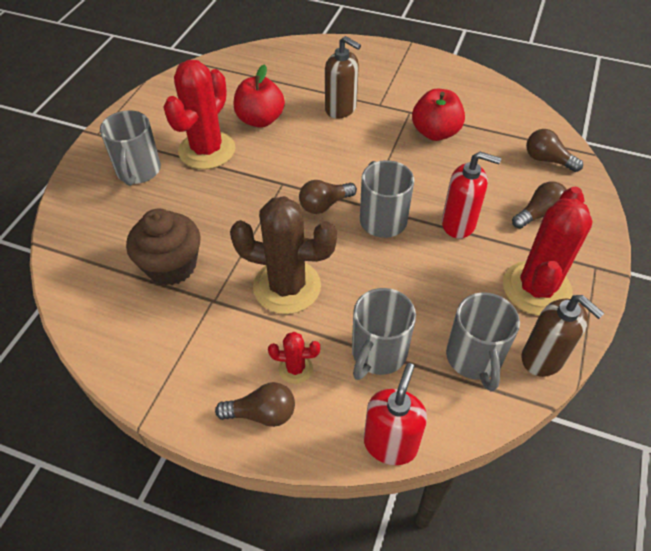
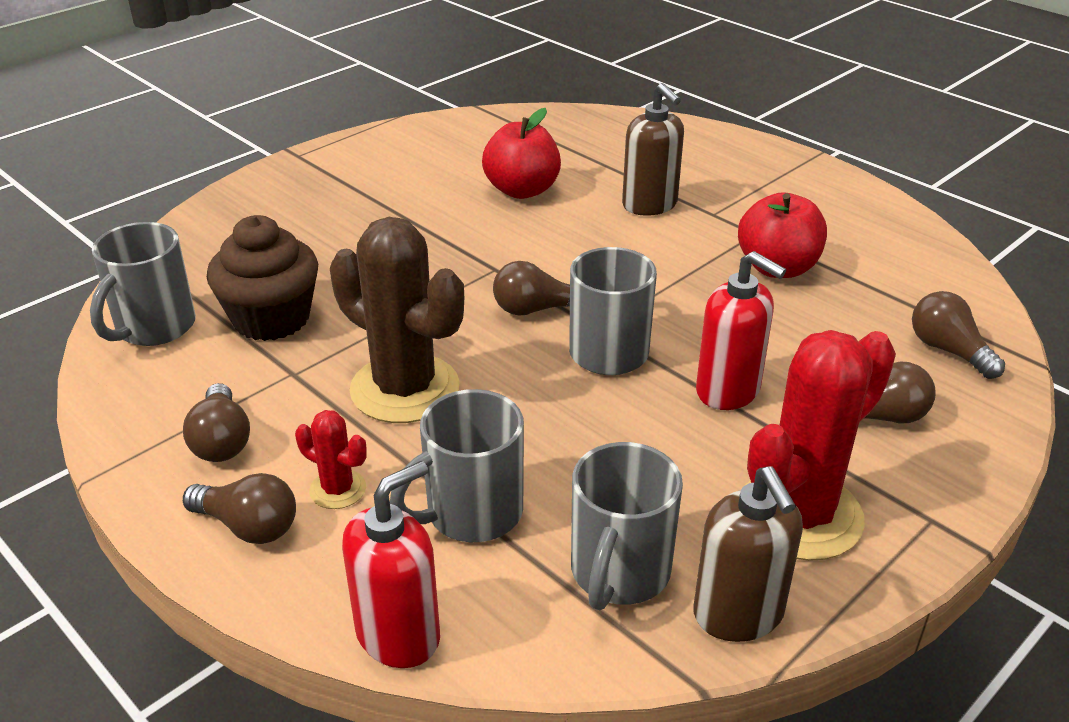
camera: 25 degrees right, 15 degrees down
grey mug [100,110,161,186] -> grey mug moved to [90,222,196,346]
red cactus [164,60,236,169] -> none
none -> brown light bulb [183,383,250,462]

